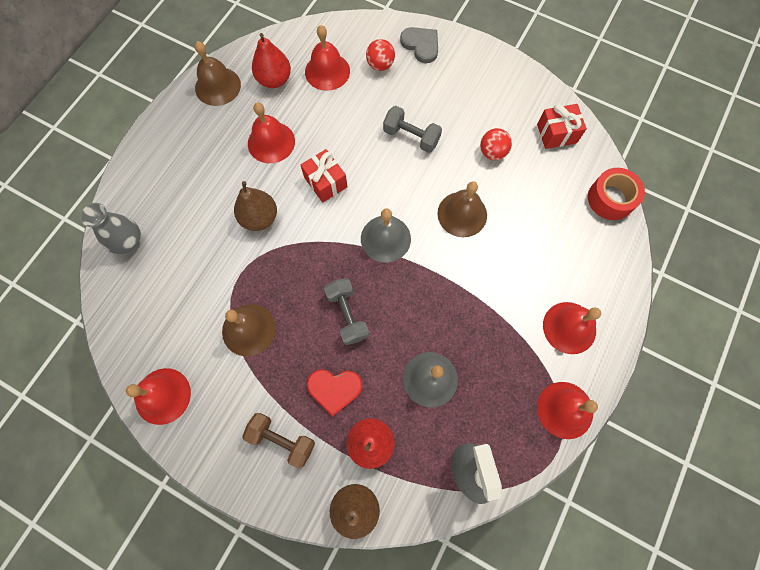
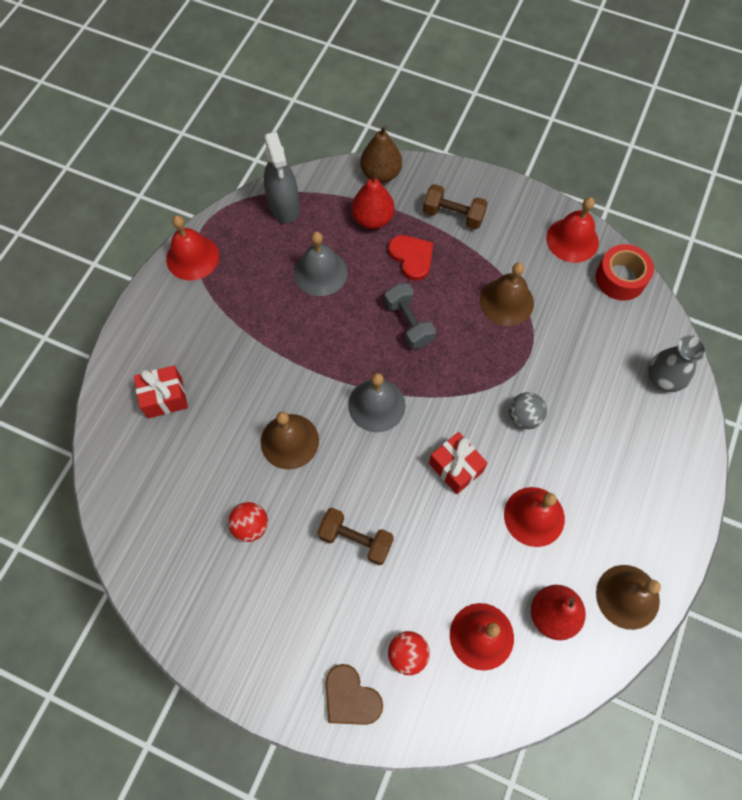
camera: 175 degrees right, 5 degrees down
brown pear [234,181,277,231] -> grey ball [509,392,547,429]
red heart [307,369,362,416] -> red heart turned 60 degrees clockwise [388,235,433,281]
grey dumbbell [383,106,442,153] -> brown dumbbell [317,508,394,565]
grey heart [400,27,438,63] -> brown heart [326,664,383,725]
red gift [537,104,587,149] -> red gift moved to [134,365,188,418]
red bell [543,302,601,354] -> none
red tape [588,168,645,220] -> red tape moved to [596,244,654,301]

